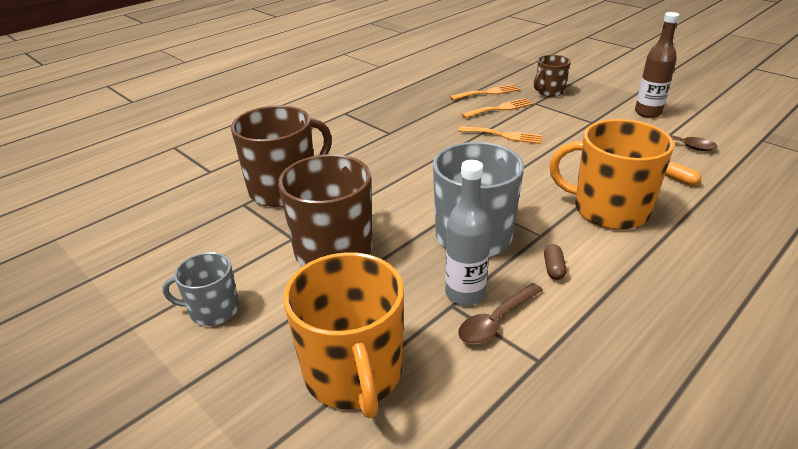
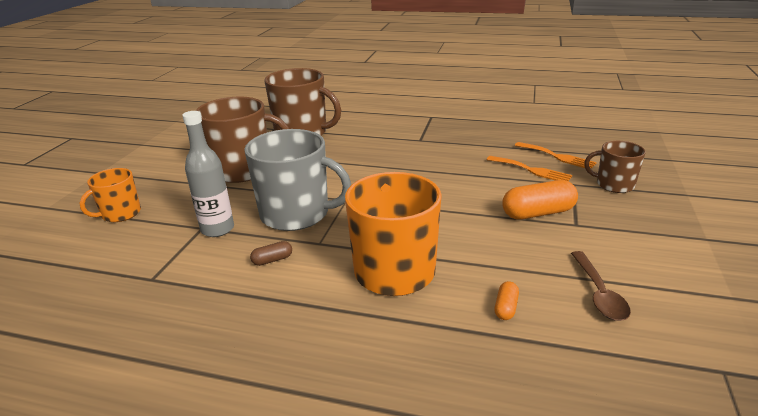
camera: 60 degrees right, 5 degrees down
grey mug [162,252,239,326] -> none
orange mug [284,252,404,418] -> orange mug [80,168,141,222], size x0.55
brown spoon [458,283,543,344] -> none
orange fork [459,126,543,144] -> none
brown bottle [635,12,680,118] -> none
none -> orange capsule [502,180,578,220]

